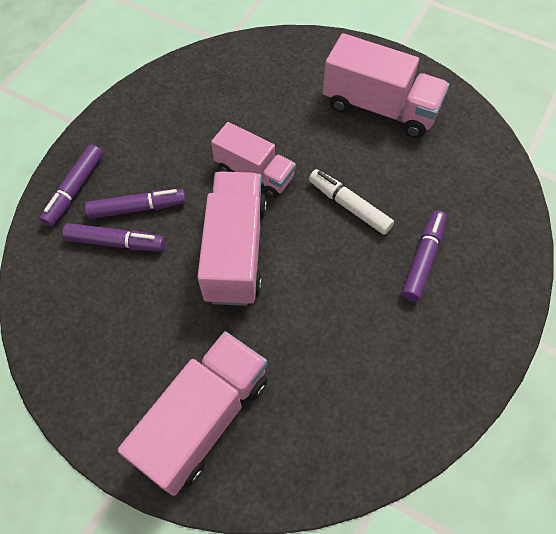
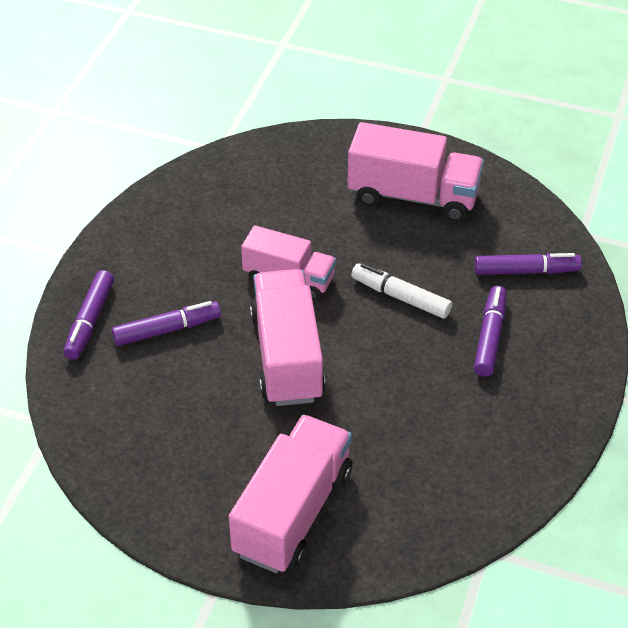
camera: 10 degrees left, 15 degrees down
purple marker [62,223,165,251] -> purple marker moved to [475,253,582,275]

